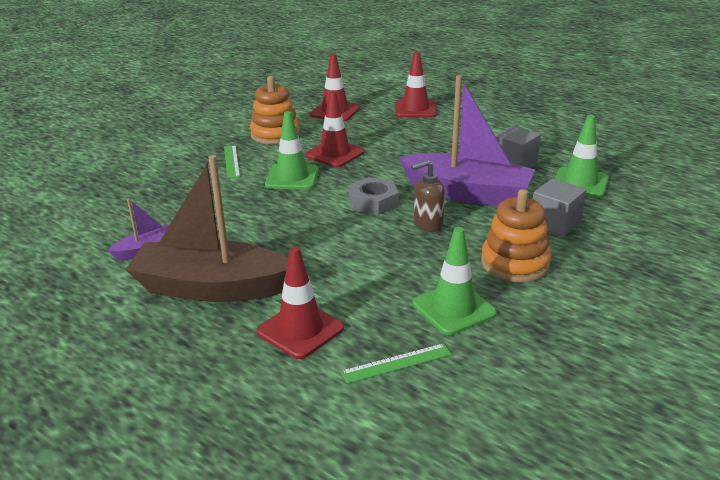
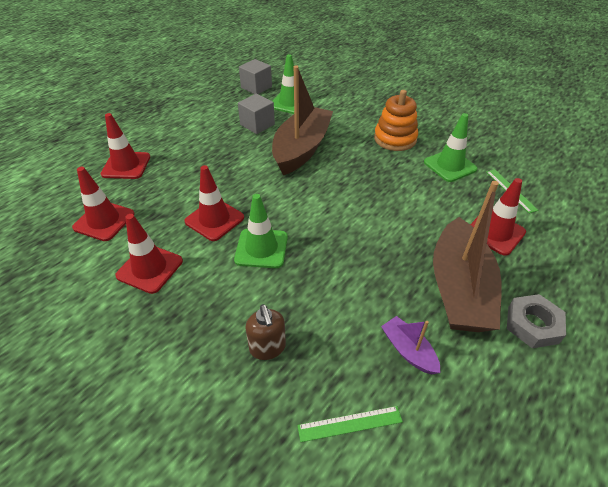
camera: 90 degrees left, 15 degrees up
green ruler [224,145,240,179] -> green ruler moved to [297,406,403,442]
orange stacking toy [250,76,300,145] -> red traffic cone [115,214,183,294]
grey nut [349,177,399,215] -> grey nut moved to [507,294,566,348]
purple boat [399,75,536,206] -> brown boat [272,65,333,175]
brown soap dispenser [411,160,445,232] -> brown soap dispenser moved to [245,304,286,360]
grey cube [533,178,586,237] -> grey cube moved to [239,59,272,94]

